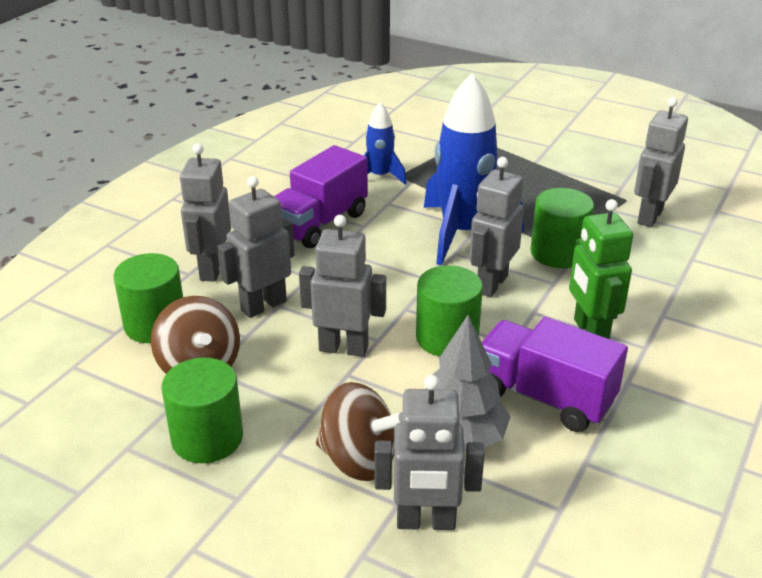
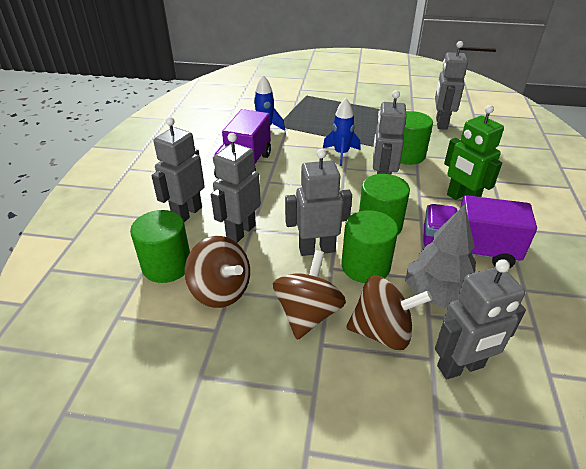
camera: 20 degrees left, 5 degrees up
green cylinder [162,357,243,463] -> green cylinder moved to [341,210,398,283]
grey robot [179,143,231,282] -> grey robot turned 45 degrees clockwise [151,117,205,222]
blue rocket [424,73,524,265] -> blue rocket [323,98,361,166], size x0.52
none -> brown spinning top [273,250,346,340]

